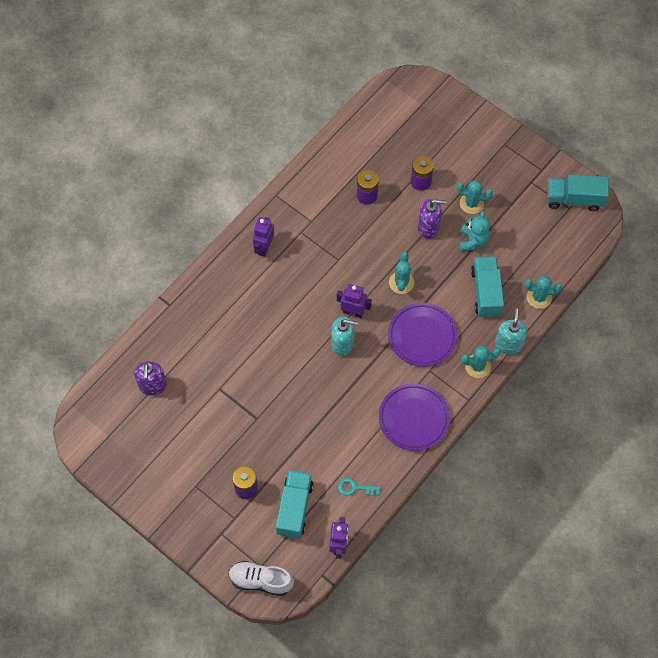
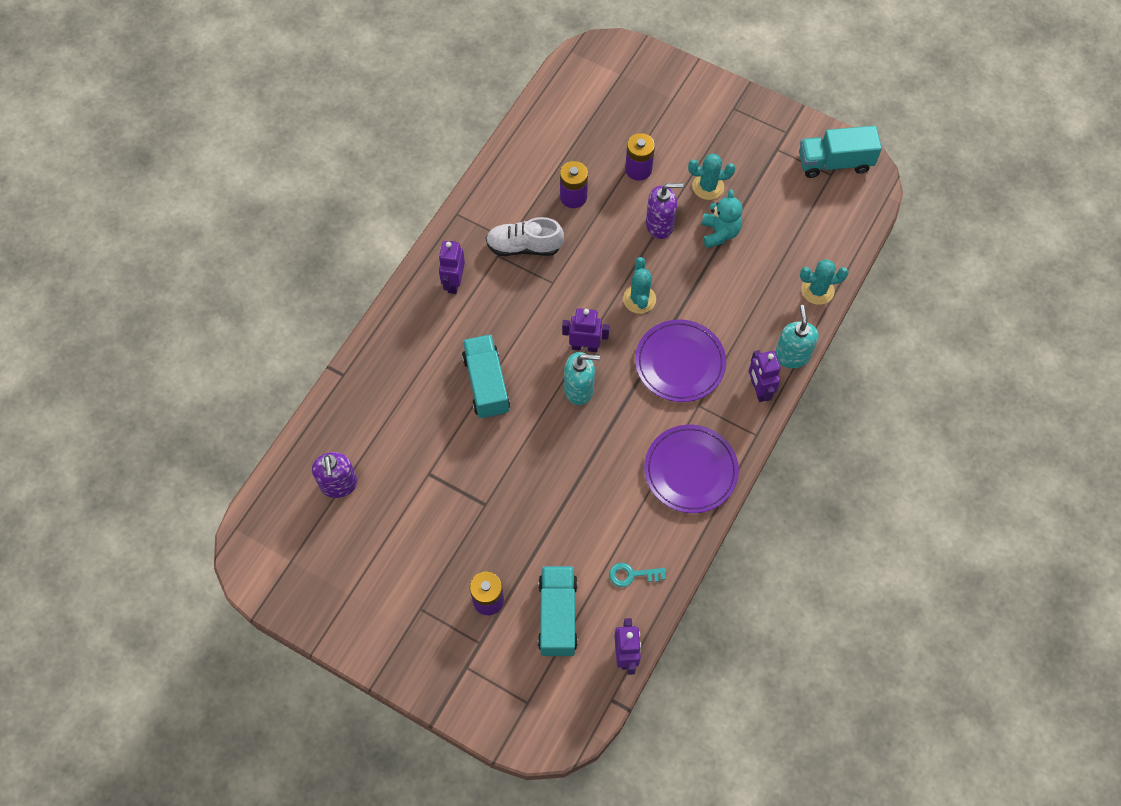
camera: 10 degrees left, 0 degrees up
white shoe [229,561,294,596] -> white shoe moved to [486,217,564,256]
turquoise cactus [461,345,501,378] -> purple robot [749,350,781,402]
turquoise truck [471,256,504,318] -> turquoise truck moved to [462,334,510,419]

